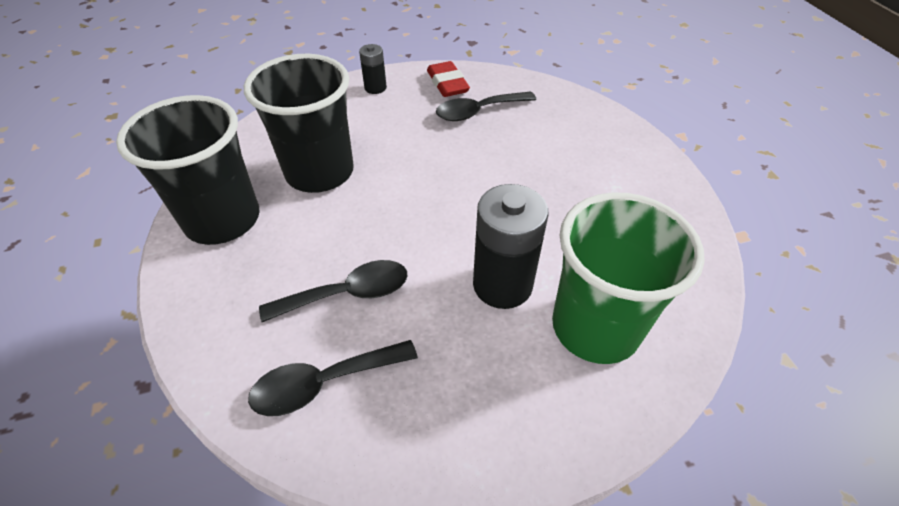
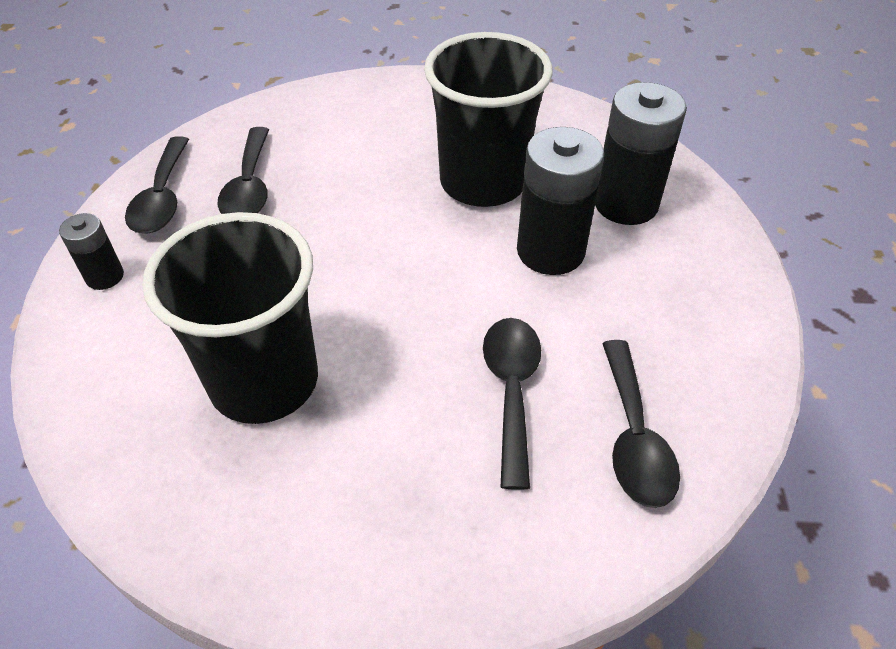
camera: 70 degrees left, 0 degrees up
black cup [116,95,259,245] -> black cup moved to [424,32,553,207]
red eraser [427,61,470,97] -> black spoon [125,136,189,234]
green cup [552,193,705,364] -> black battery [595,82,687,225]

